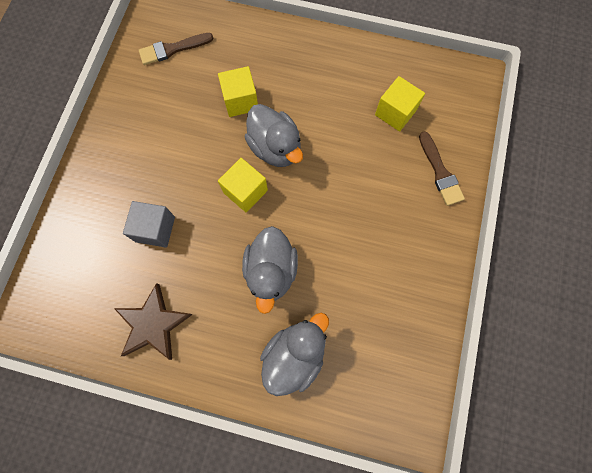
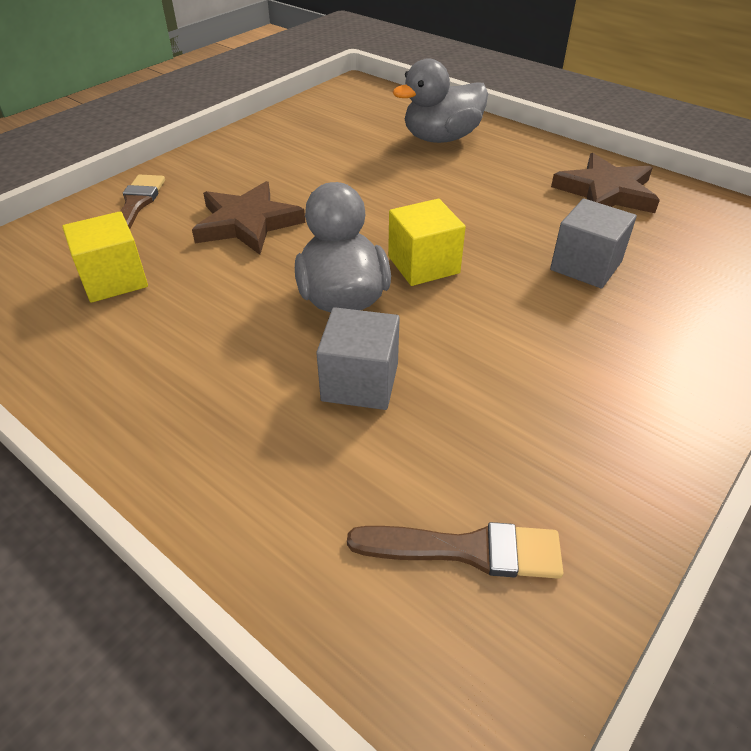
camera: 155 degrees left, 30 degrees down
yellow cube [218,66,258,117] -> grey cube [316,307,400,410]
grey duck [242,226,298,314] -> none
none -> brown star [192,181,305,255]

